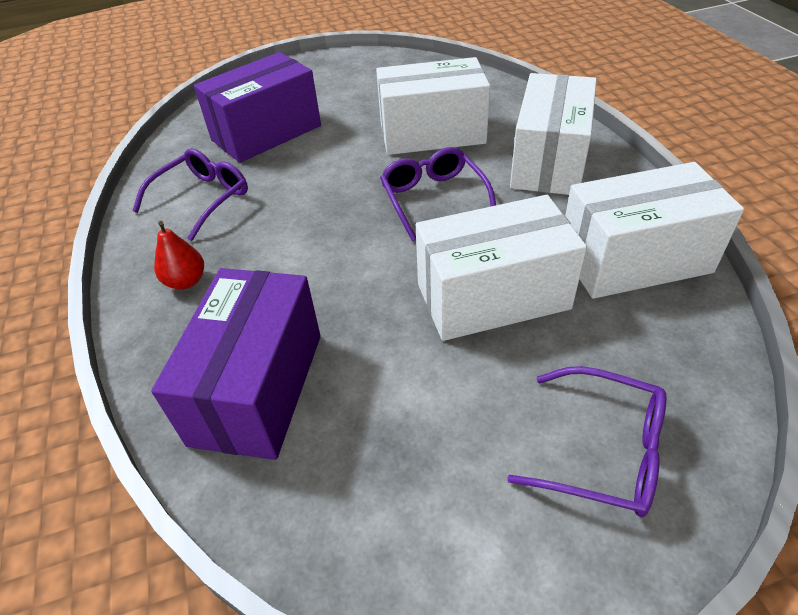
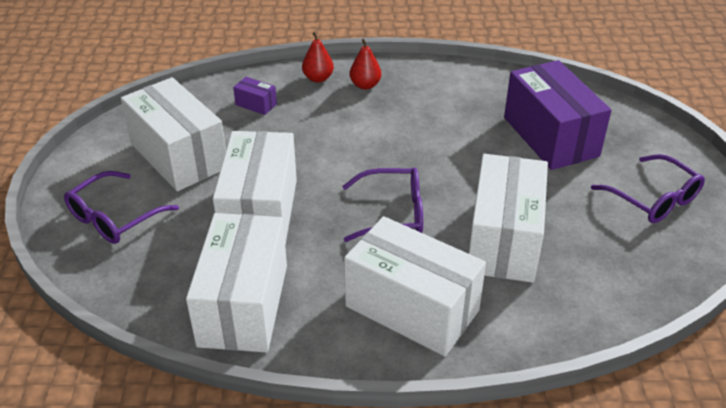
camera: 105 degrees right, 5 degrees down
purple glasses [132,148,248,241] -> purple glasses moved to [591,154,705,223]
purple box [151,268,321,460] -> purple box [233,77,277,115], size x0.41
none -> white box [121,77,226,191]
none -> red pear [302,32,334,83]

